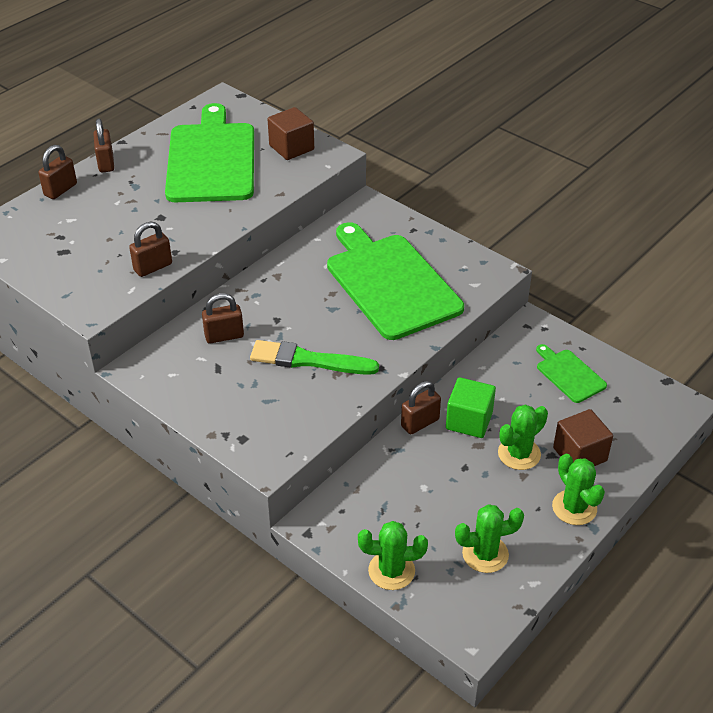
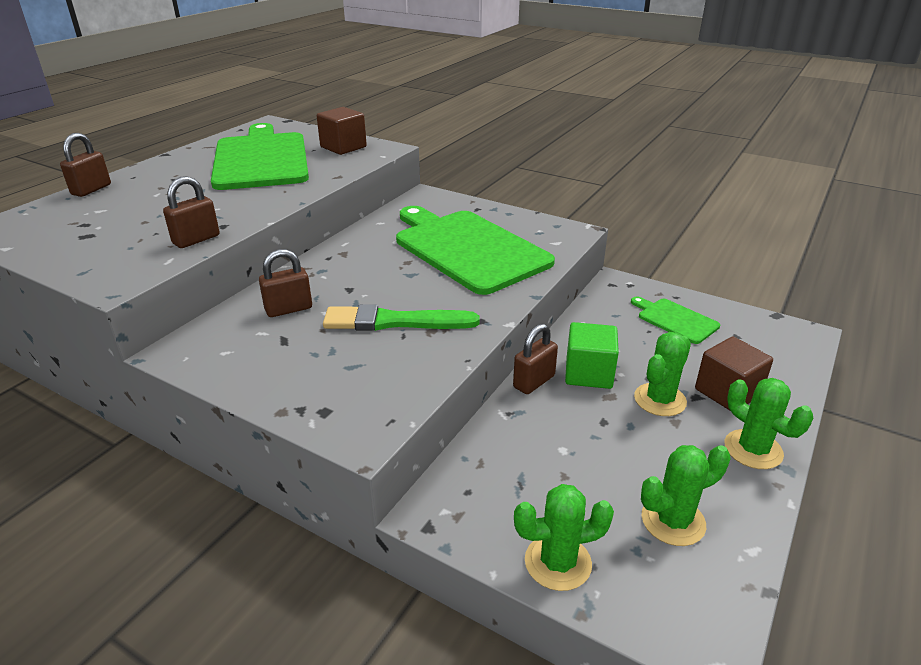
camera: 10 degrees left, 10 degrees down
brown padlock [93,118,114,172] -> none

